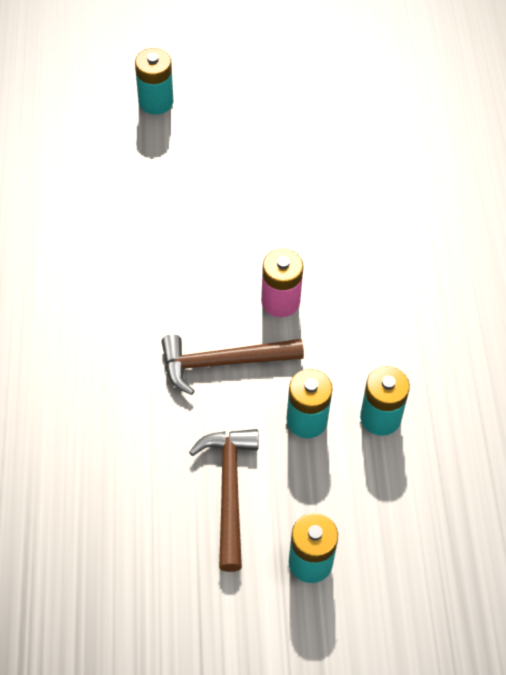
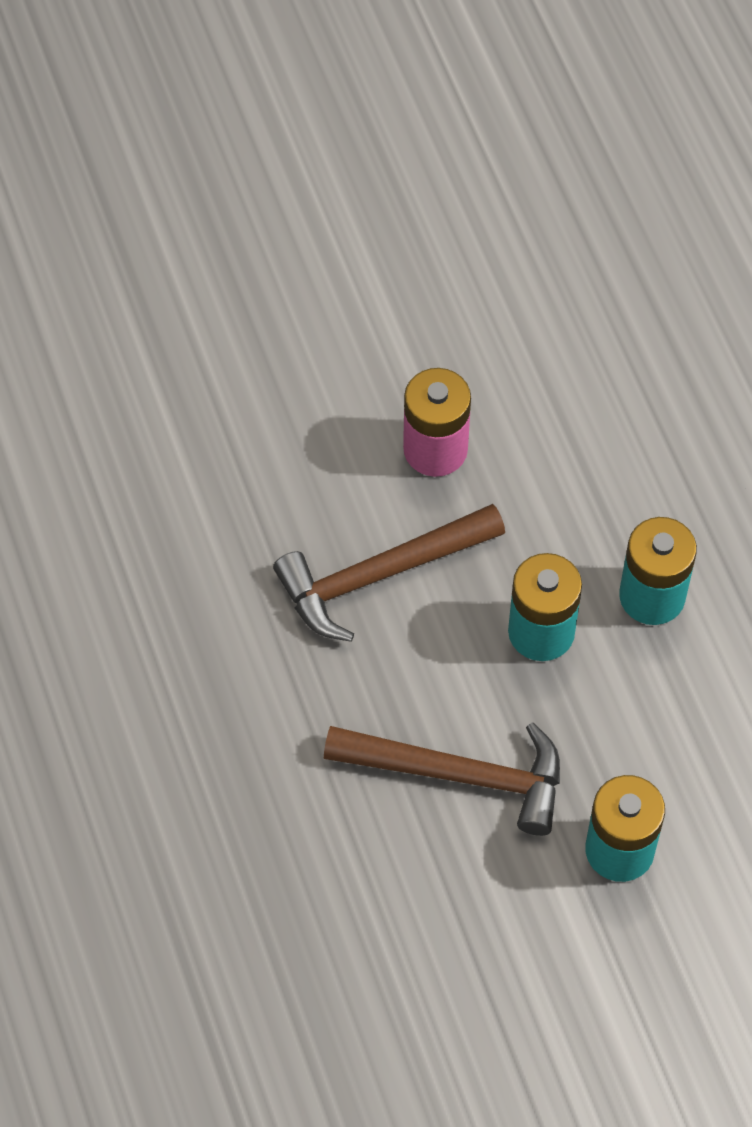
camera: 15 degrees left, 5 degrees up
turquoise battery [135,48,173,115] -> none
brown hammer [189,429,259,572] -> brown hammer turned 120 degrees clockwise [324,722,560,836]

